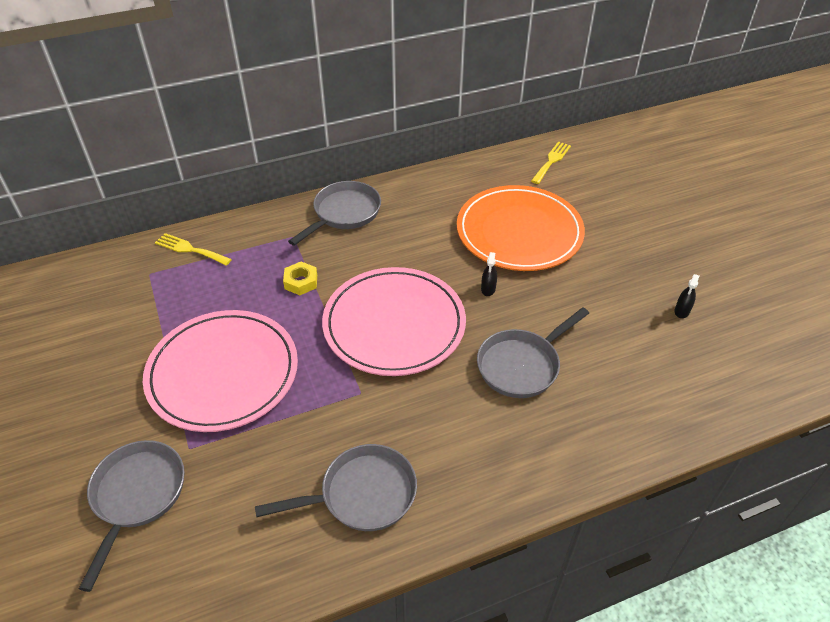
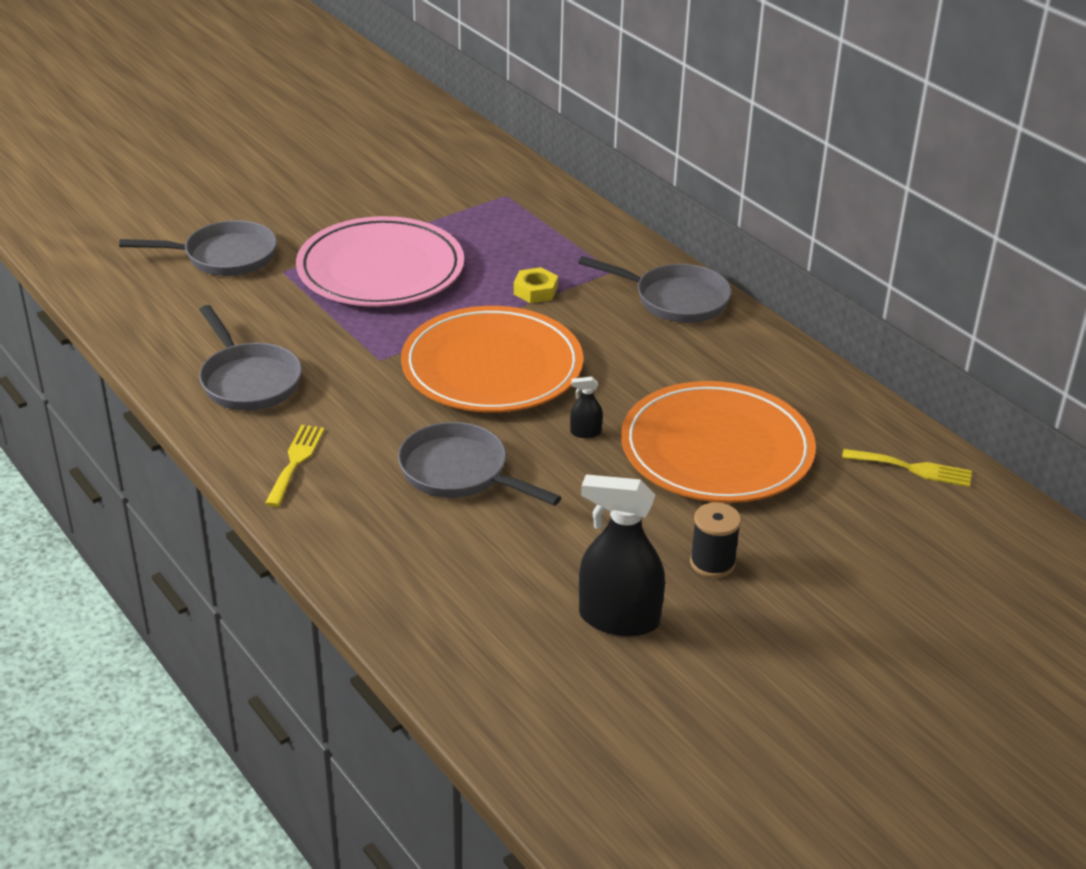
camera: 75 degrees right, 10 degrees down
yellow fork [155,233,232,266] -> yellow fork moved to [265,425,324,507]
pink plate [322,267,466,376] -> orange plate [401,306,583,413]
black spray bottle [675,274,699,318] -> black spray bottle [579,474,665,637], size x2.29
none -> black spool [690,502,741,578]

